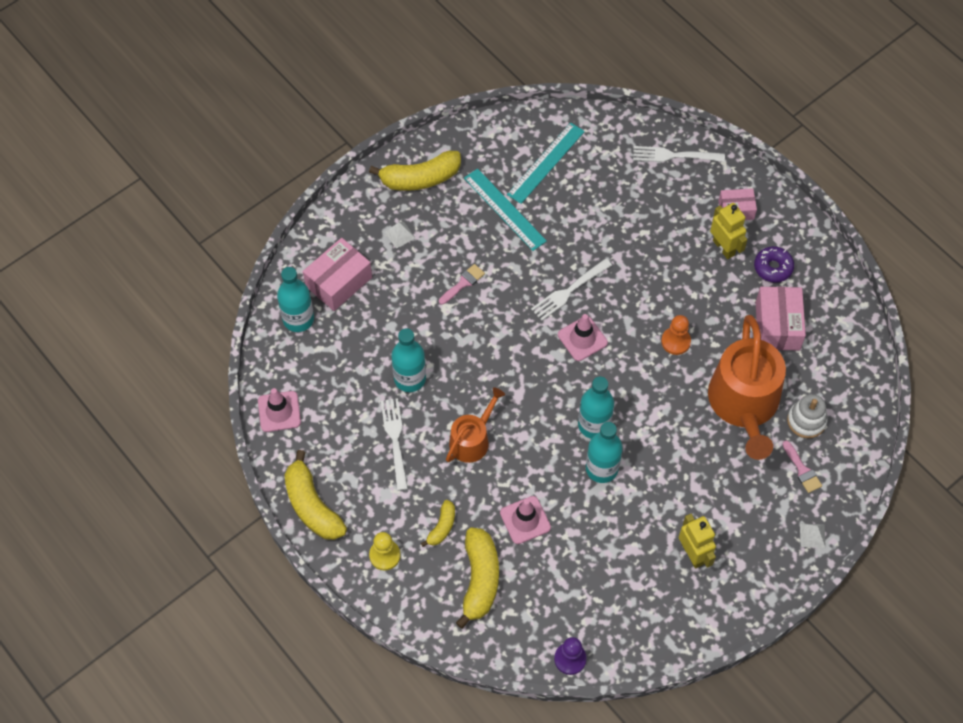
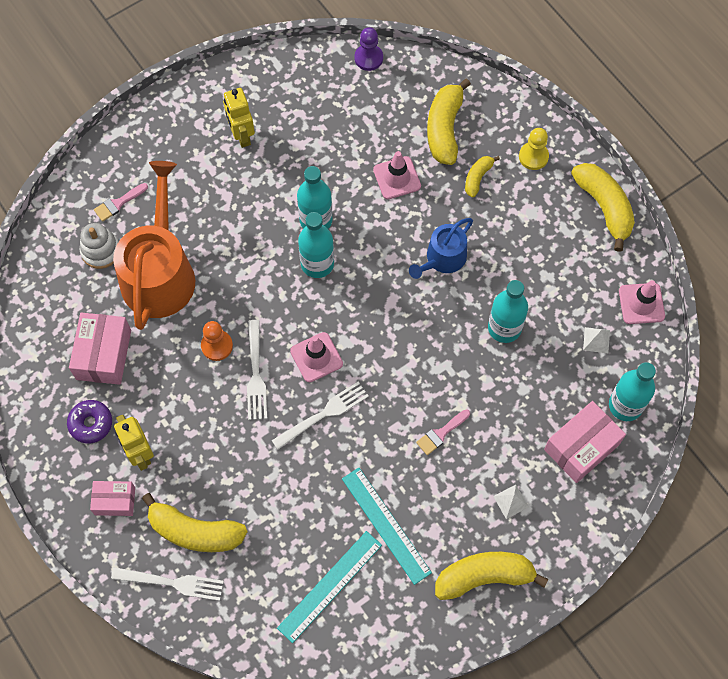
camera: 175 degrees left, 5 degrees up
white fork [381,398,408,491] -> white fork moved to [247,320,267,420]
orange watering can [446,388,505,463] -> blue watering can [409,218,473,279]
pink brush [782,440,822,493] -> pink brush turned 105 degrees counterclockwise [94,183,148,222]
white pyramid [800,524,826,548] -> white pyramid moved to [583,327,610,353]
none -> yellow banana [142,493,248,552]

